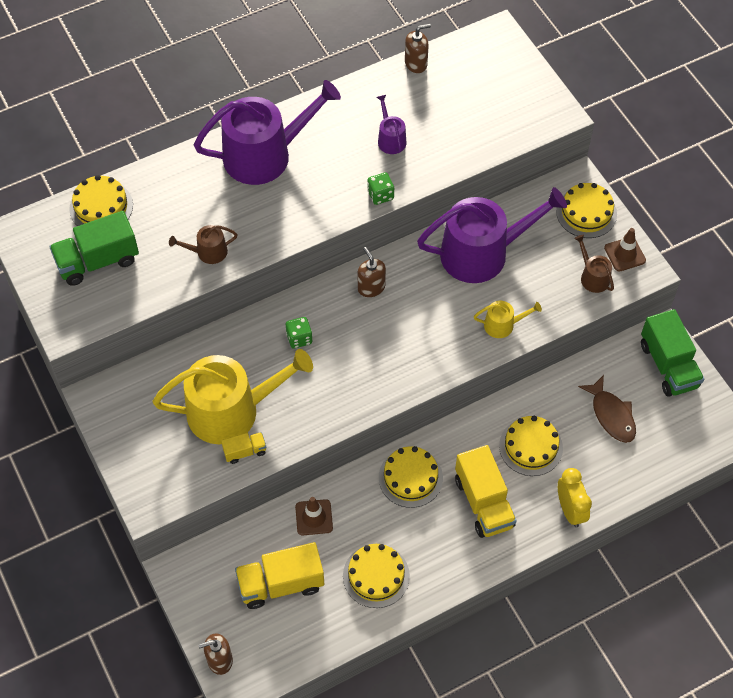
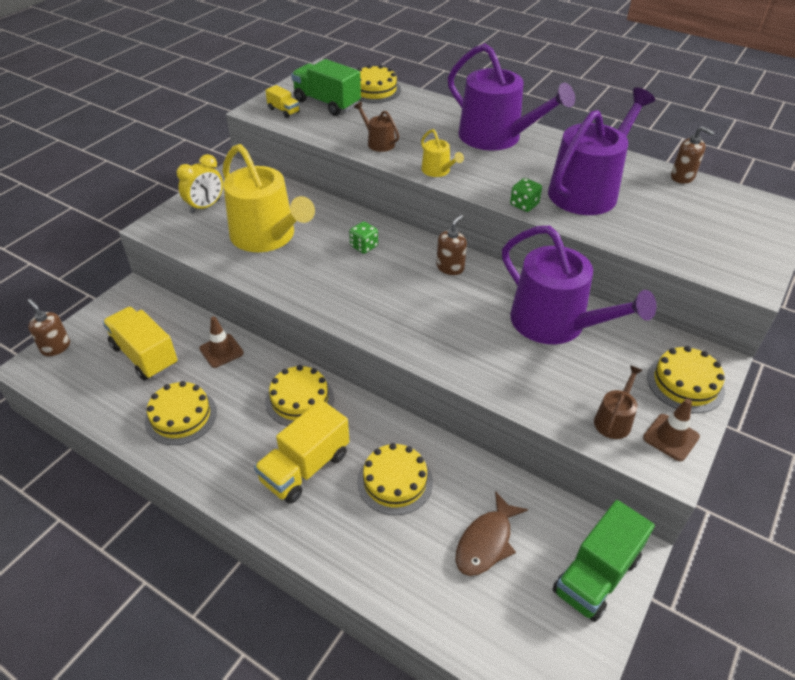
camera: 60 degrees right, 15 degrees down
yellow truck [221,432,266,464] -> yellow truck moved to [265,85,300,118]
purple watering can [377,95,406,154] -> purple watering can [548,88,655,215], size x2.29
yellow watering can [474,301,542,338] -> yellow watering can moved to [421,129,464,177]
yellow clock [558,468,592,527] -> yellow clock moved to [177,154,223,213]

